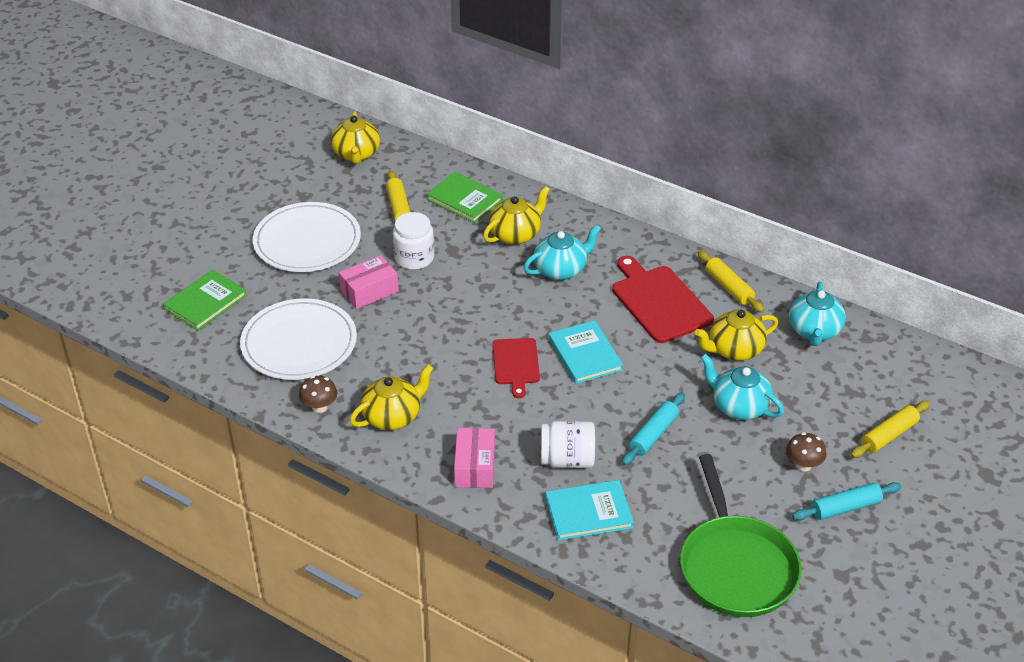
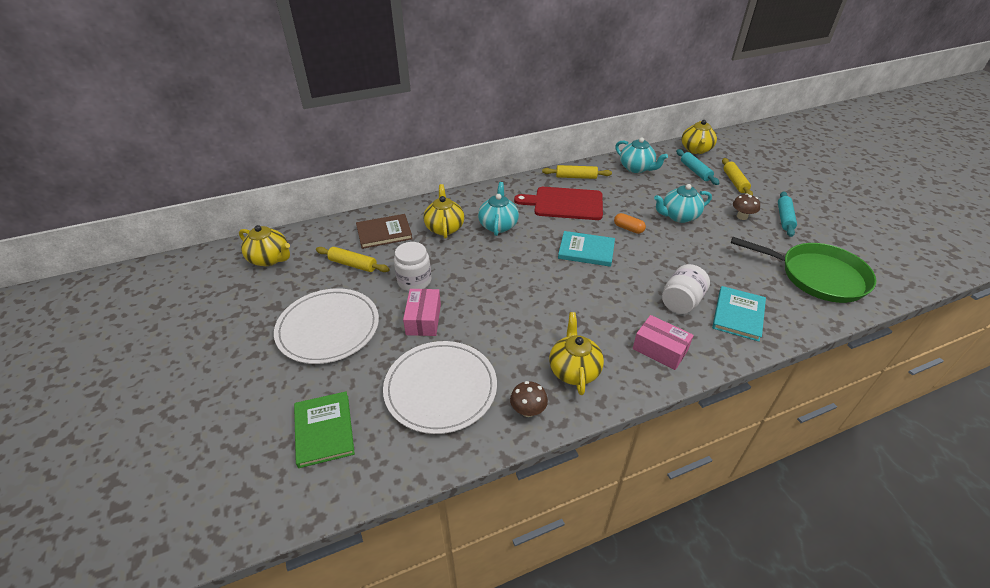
camera: 55 degrees left, 0 degrees up
green book [426,172,503,223] -> brown book [356,214,413,249]
red cutting board [492,338,540,398] -> none
turquoise rolling pin [622,392,685,465] -> turquoise rolling pin moved to [676,149,720,185]
yellow teapot [695,309,778,361] -> yellow teapot moved to [681,120,717,154]
none -> orange capsule [614,213,646,234]

